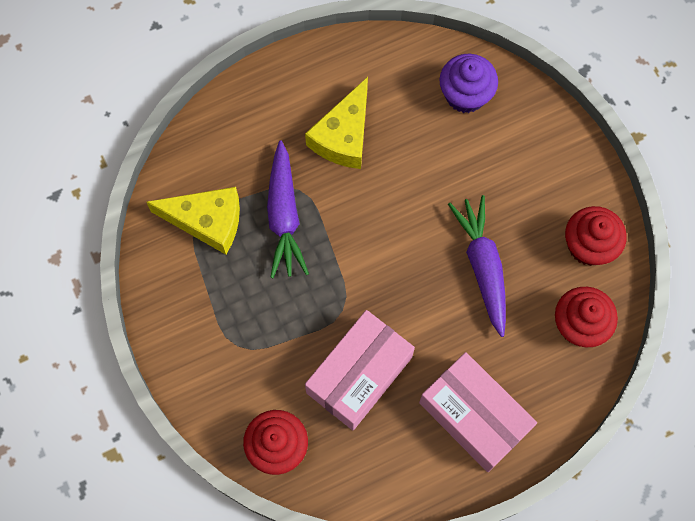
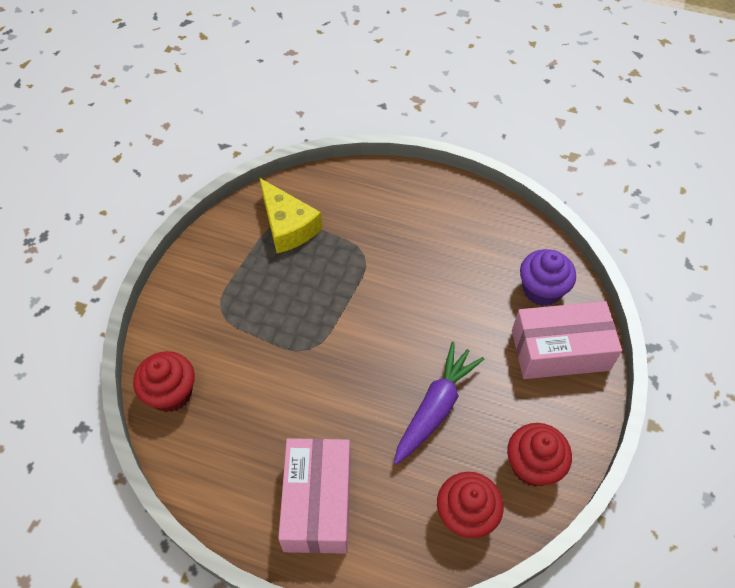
camera: 45 degrees right, 15 degrees down
purple carrot [267,140,309,278] -> none
yellow cheese [305,77,368,169] -> none
pink box [305,310,415,430] -> pink box moved to [512,301,622,379]

